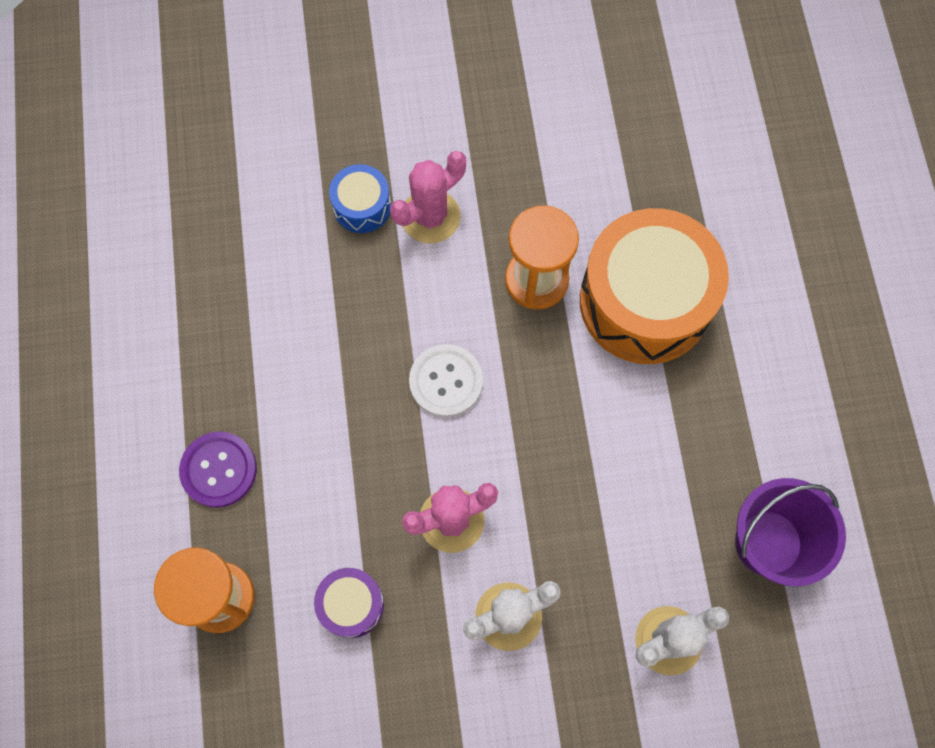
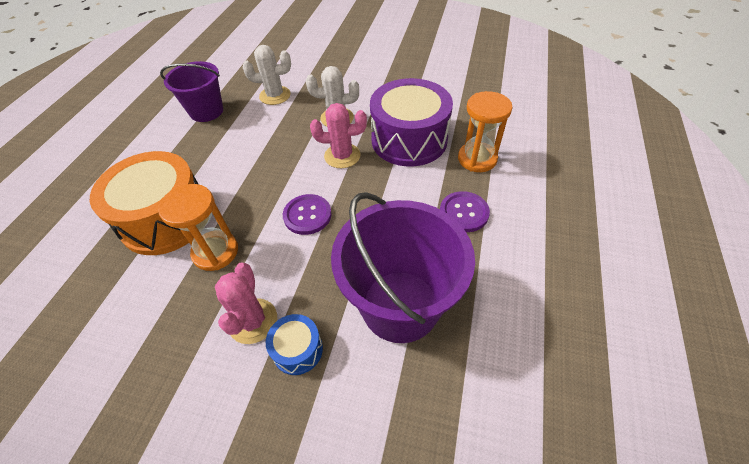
camera: 155 degrees left, 20 degrees down
purple drum [314,568,384,638] -> purple drum [370,78,453,166], size x2.20
pink cactus [390,151,466,243] -> pink cactus turned 75 degrees counterclockwise [215,263,277,344]
white button [409,344,483,417] -> purple button [283,194,332,235]
none -> purple bucket [331,192,475,343]

